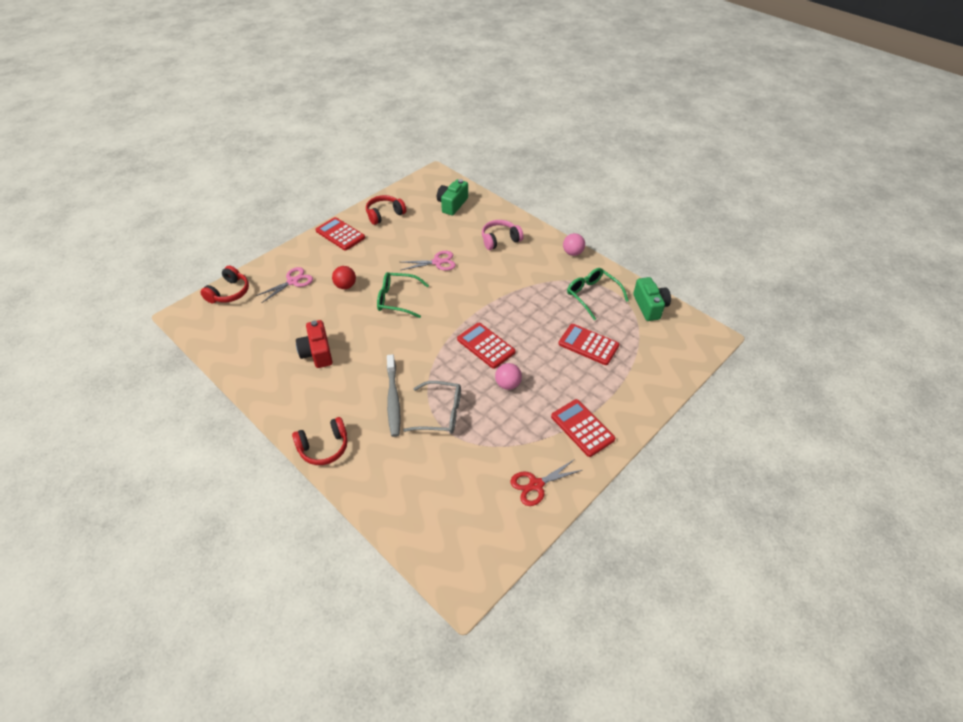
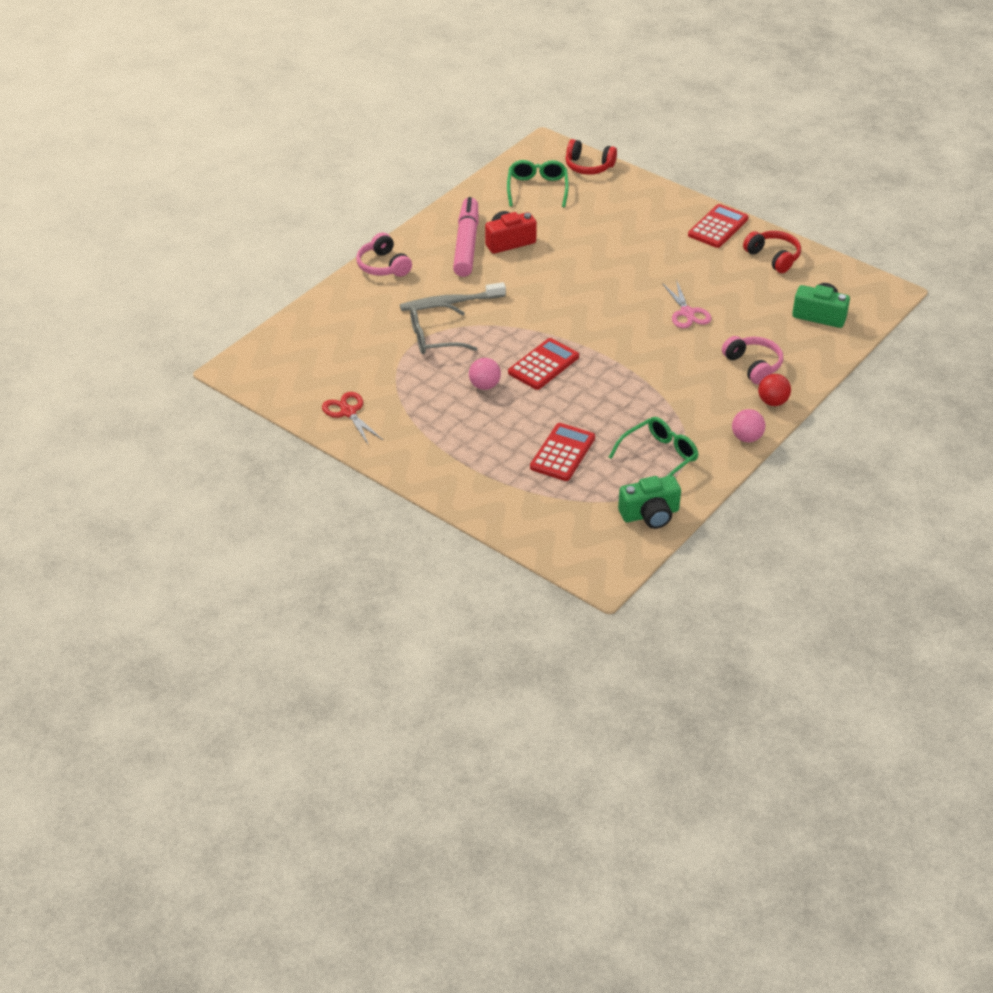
camera: 85 degrees right, 5 degrees down
pink scissors [256,267,313,303] -> none
red headphones [292,417,348,465] -> pink headphones [356,233,412,277]
red ball [332,266,356,289] -> red ball moved to [758,374,791,406]
green glasses [377,272,429,318] -> green glasses moved to [507,160,569,207]
grey glasses [403,381,461,434] -> grey glasses turned 75 degrees clockwise [410,303,477,354]
red calculator [551,399,615,457] -> none
none -> pink marker [453,197,479,277]

